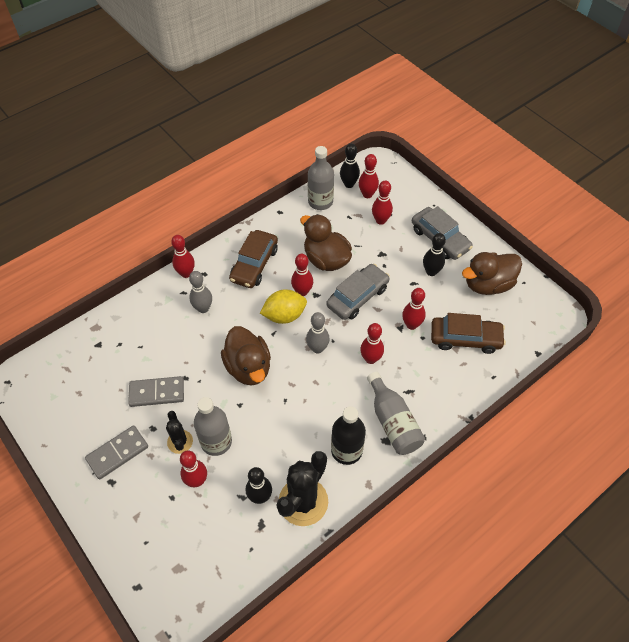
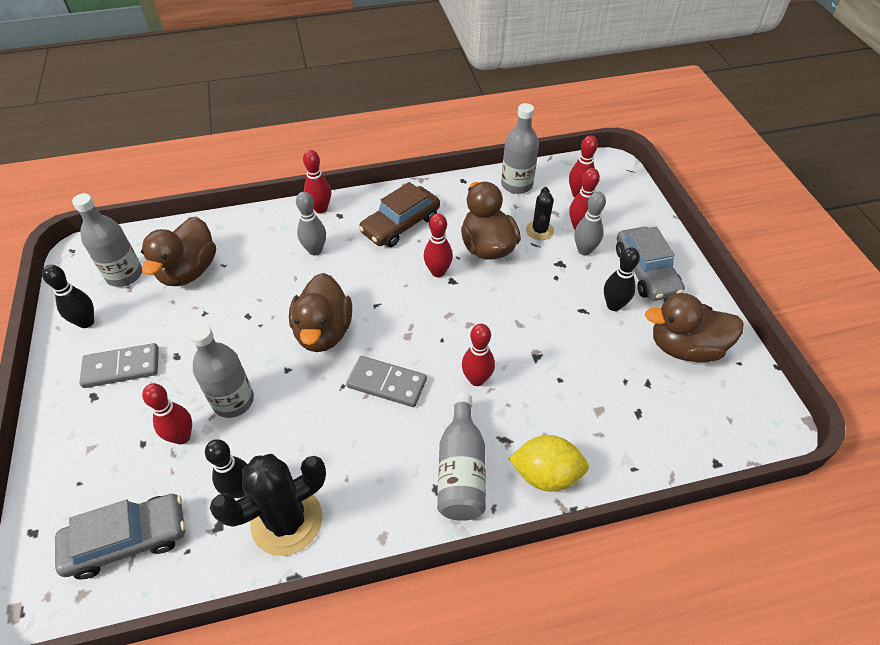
camera: 25 degrees right, 5 degrees down
grey domino [128,376,184,407] -> grey domino moved to [346,356,427,407]
black cactus [166,411,193,454] -> black cactus moved to [526,187,554,240]
yellow lemon [260,289,307,324] -> yellow lemon moved to [509,435,589,492]
grey bowling pin [306,312,330,354] -> grey bowling pin moved to [574,192,606,255]
grey car [326,264,390,320] -> grey car moved to [55,494,185,579]
black bottle [331,406,366,465] -> none
black bowling pin [340,144,360,188] -> black bowling pin moved to [42,265,94,328]
red bowling pin [402,288,426,330] -> none
brown car [431,313,506,354] -> none
none -> grey bottle [72,193,142,287]
none -> brown duck [141,217,216,286]

